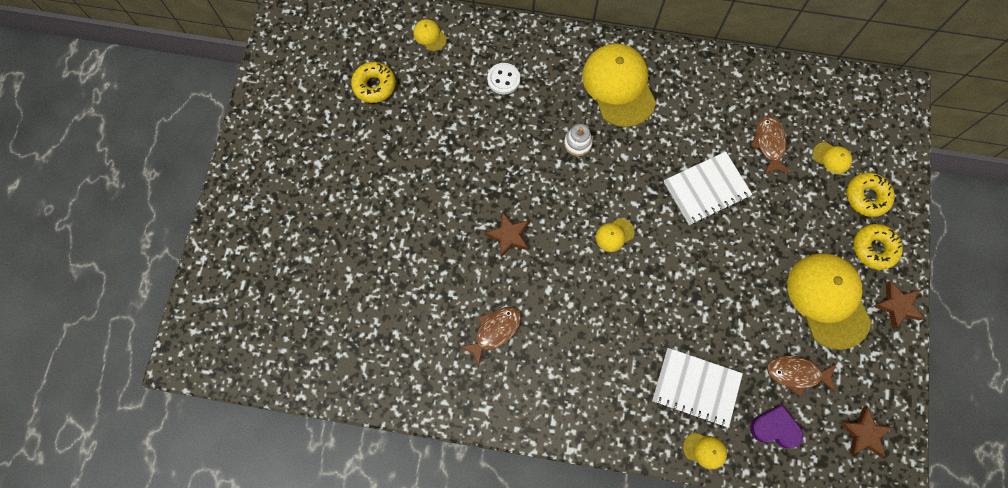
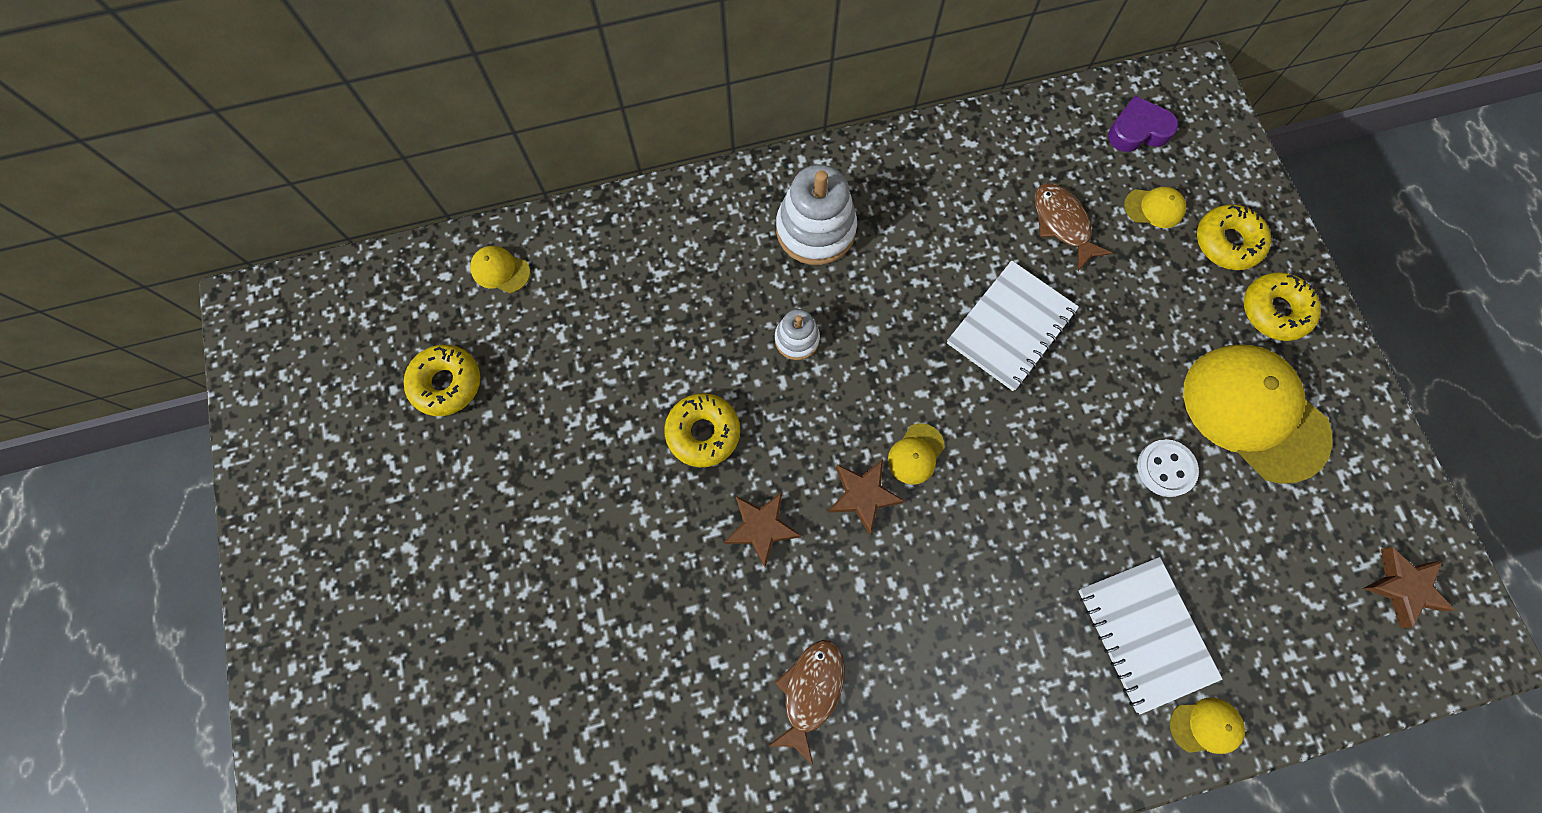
camera: 25 degrees left, 0 degrees up
white button [487,63,520,94] -> white button moved to [1137,439,1199,497]
yellow cap [582,43,656,127] -> white stacking toy [776,165,857,265]
white notebook [652,348,743,428] -> white notebook turned 75 degrees clockwise [1078,557,1222,714]
purple heart [750,405,803,448] -> purple heart moved to [1108,96,1179,152]
brown fish [767,356,836,397] -> none
brown star [873,281,924,329] -> brown star moved to [828,459,904,535]
none -> yellow donut [664,393,740,467]

